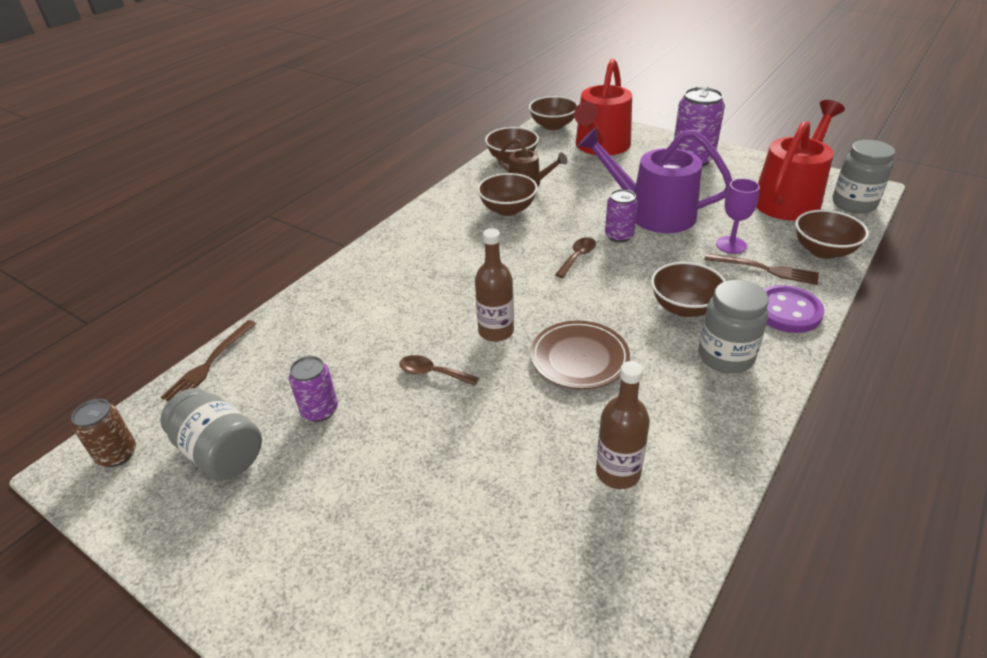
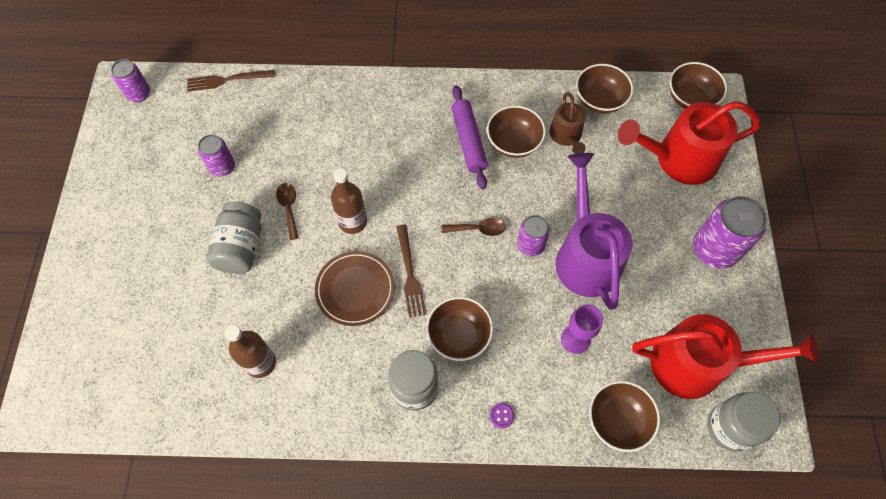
camera: 55 degrees right, 25 degrees up
brown can [71,399,136,467] -> purple can [111,59,150,102]
grey jar [160,388,262,480] -> grey jar moved to [206,202,261,274]
brown fork [704,253,819,285] -> brown fork moved to [396,225,426,318]
purple button [764,285,824,333] -> purple button [490,403,514,429], size x0.41
none -> purple rolling pin [451,85,488,190]

